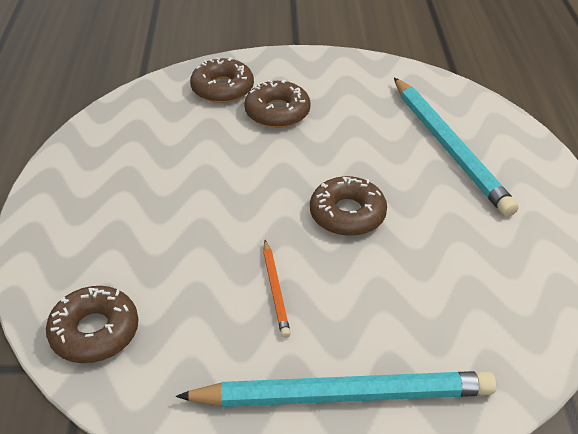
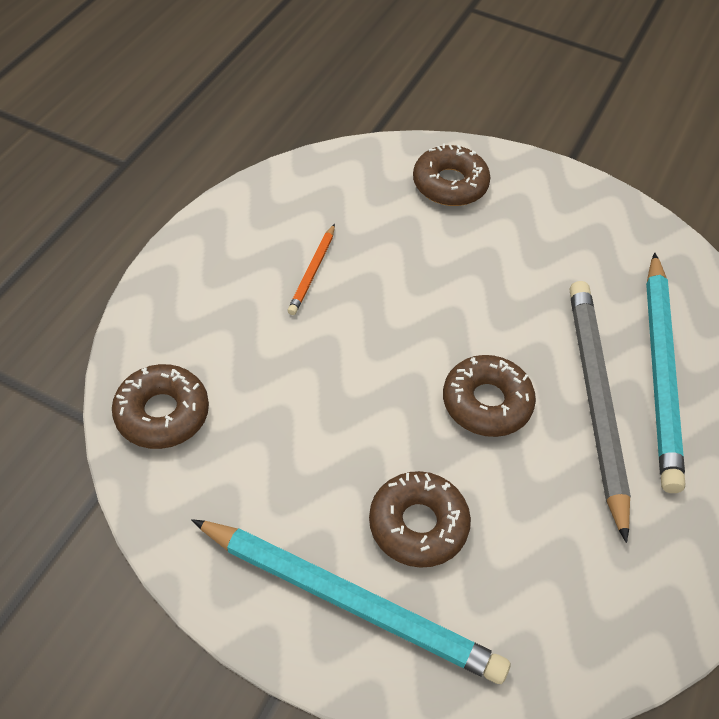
camera: 25 degrees right, 10 degrees up
brown donut [244,79,311,128] -> brown donut moved to [369,471,471,568]
orange pencil [263,240,291,338] -> orange pencil moved to [287,224,335,315]
none -> grey pencil [570,281,631,543]

